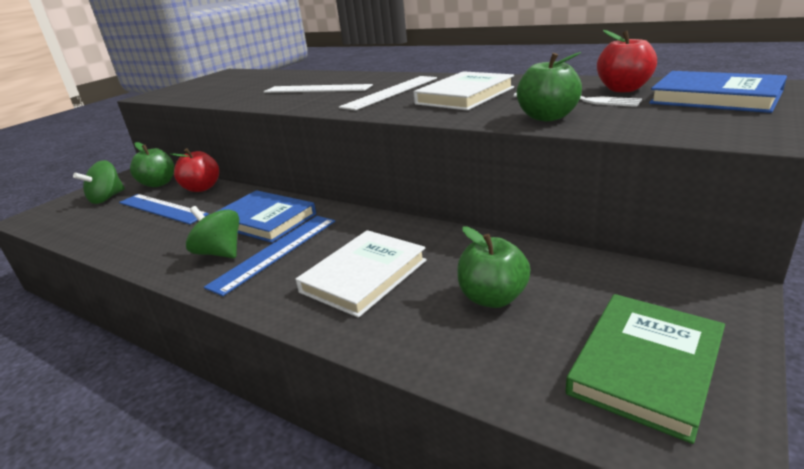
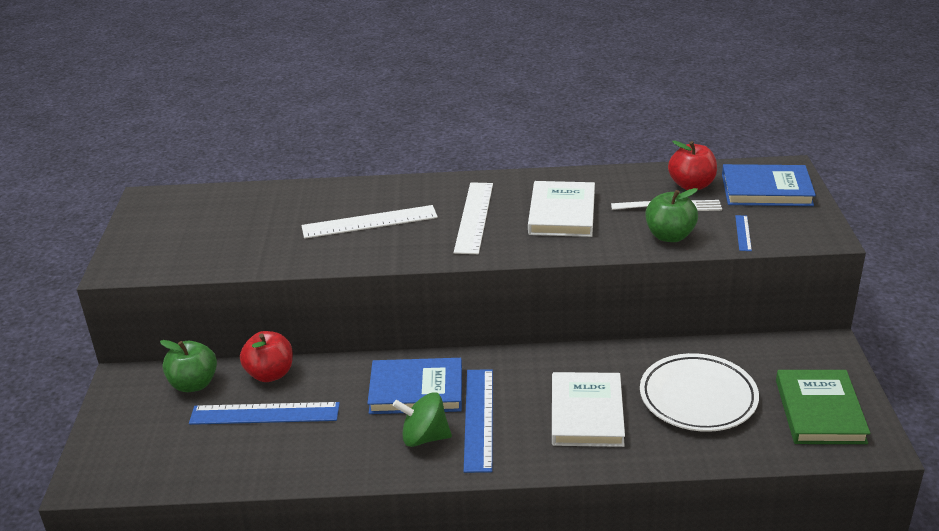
camera: 35 degrees left, 5 degrees up
green spinning top [73,160,125,204] -> none
green apple [457,226,531,308] -> white plate [640,353,759,432]
none -> blue ruler [735,215,752,251]

